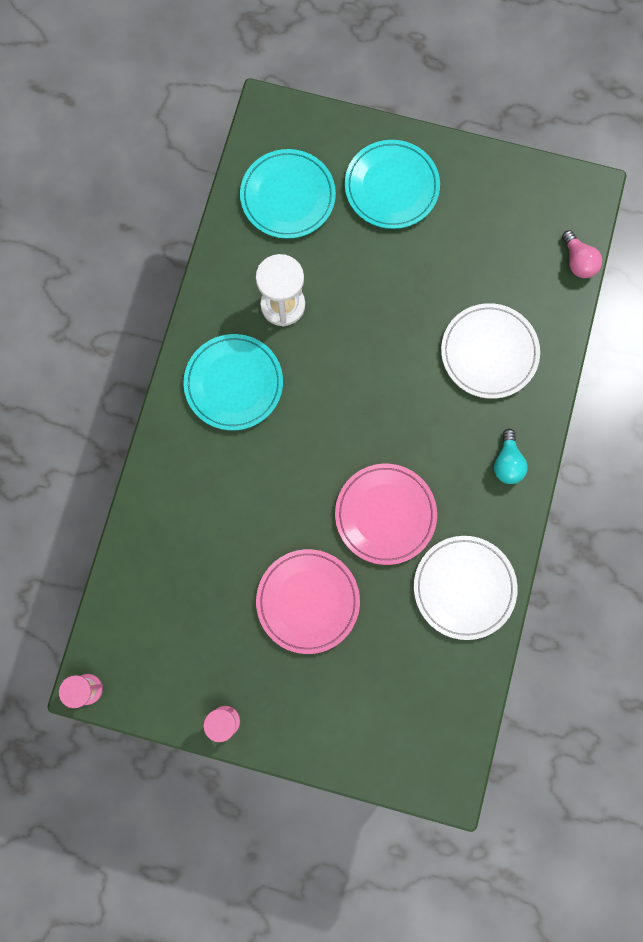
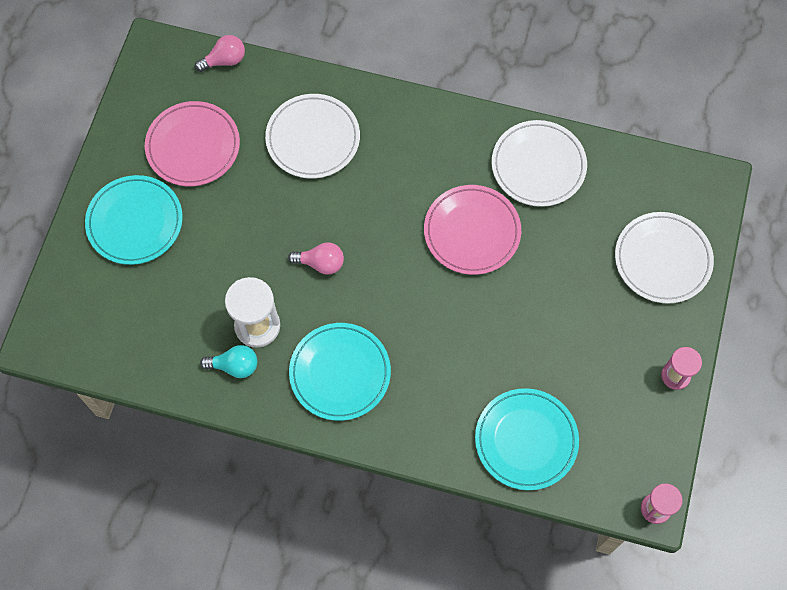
camera: 90 degrees left, 10 degrees down
turquoise plate [240,149,336,239] -> turquoise plate moved to [475,388,579,490]
pink plate [256,549,360,654] -> pink plate moved to [145,101,240,186]
turquoise light bulb [494,429,528,484] -> turquoise light bulb moved to [200,345,257,378]
none -> pink light bulb [288,242,344,275]
none -> white plate [615,212,714,304]

